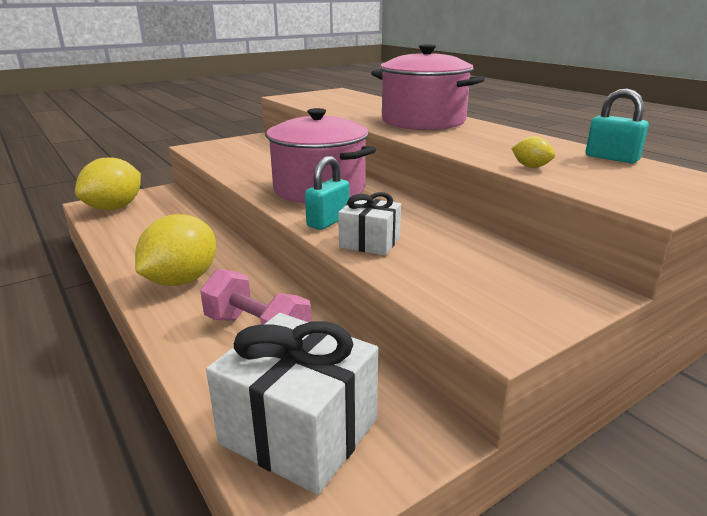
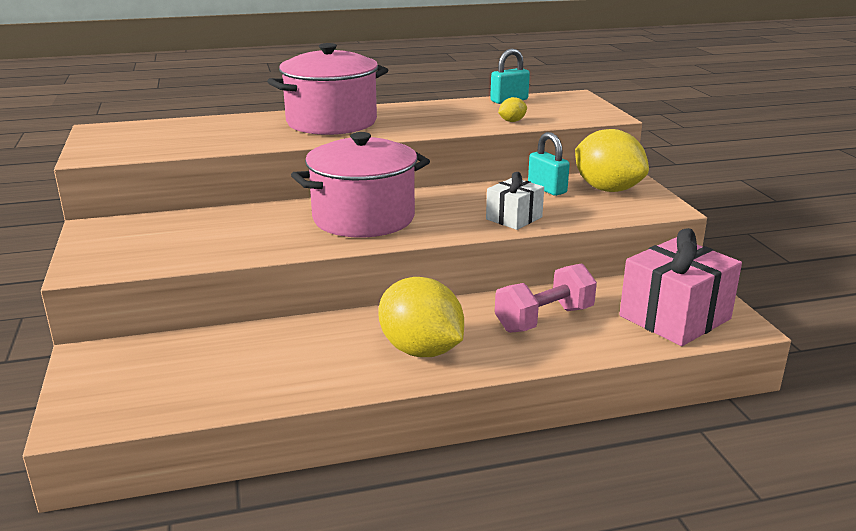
camera: 70 degrees left, 0 degrees up
yellow lemon [75,158,141,210] -> yellow lemon moved to [575,129,649,192]
white gift [206,313,378,495] -> pink gift [619,228,742,346]
turquoise padlock [305,156,349,230] -> turquoise padlock moved to [528,132,570,196]

